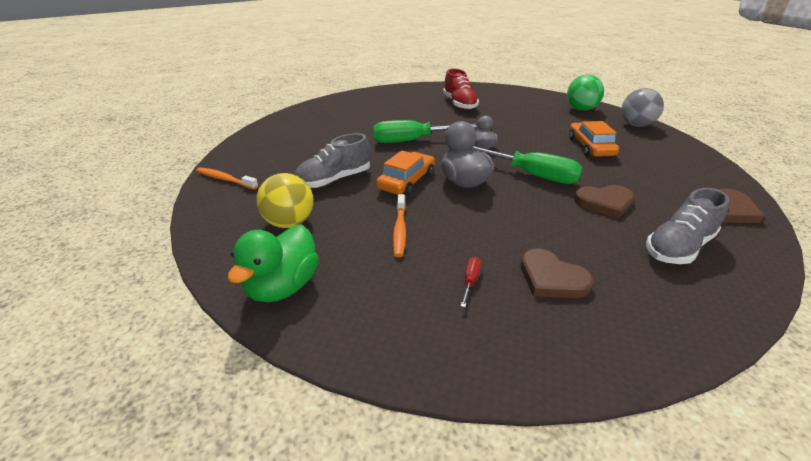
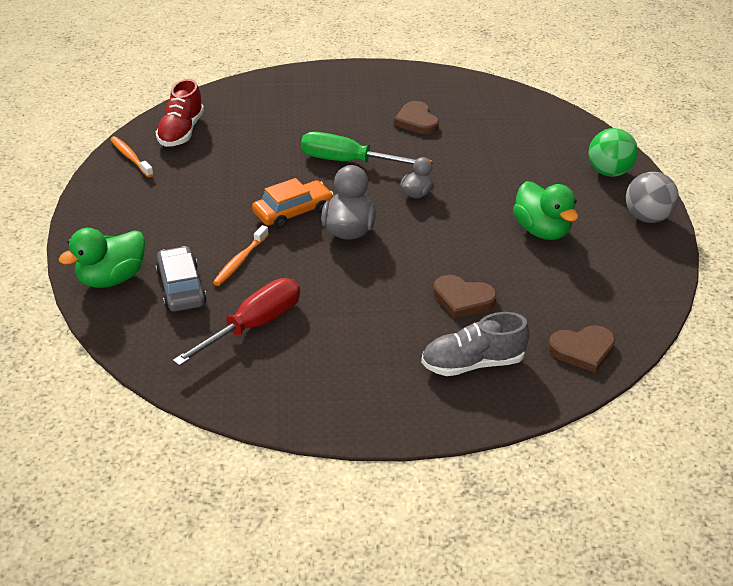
camera: 25 degrees right, 5 degrees up
yellow ball [256,173,313,228] -> none
grey shoe [294,133,370,188] -> none
red shoe [443,69,479,110] -> red shoe moved to [156,79,204,147]
red screwdriver [461,257,481,307] -> red screwdriver [173,278,300,366], size x2.42
green screwdriver [472,146,583,184] -> none
brown heart [521,249,593,298] -> brown heart moved to [394,101,439,134]
orange car [569,121,619,157] -> green duck [513,181,578,240]
none -> grey car [155,246,207,312]

